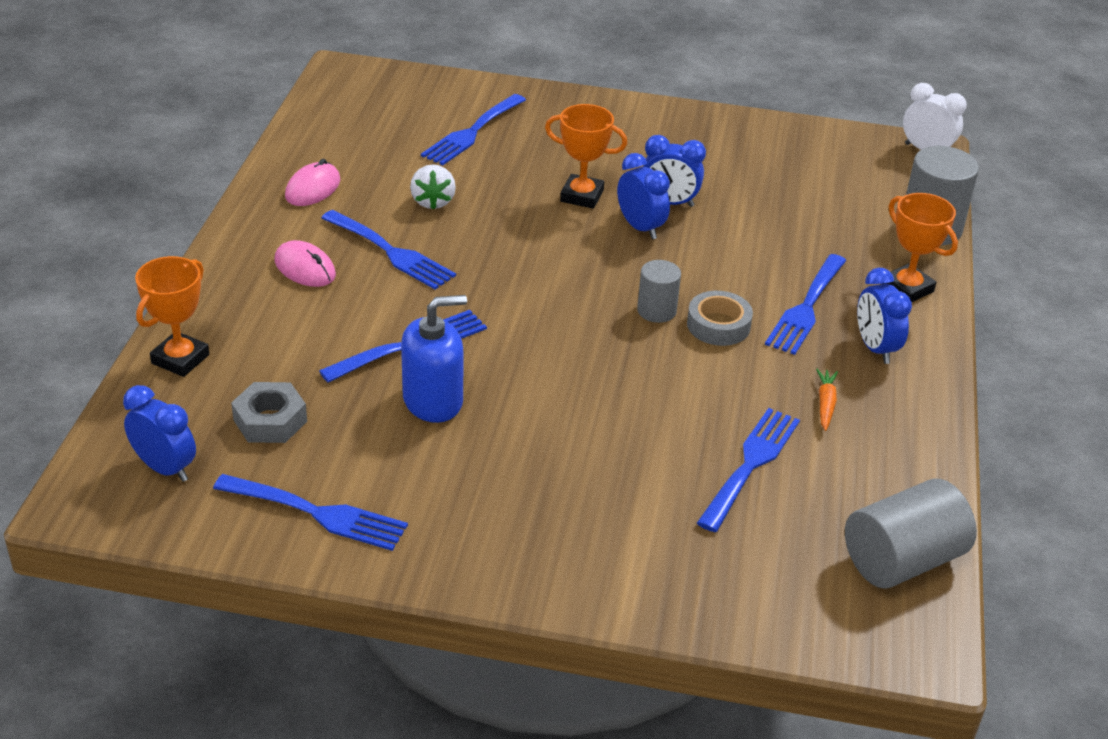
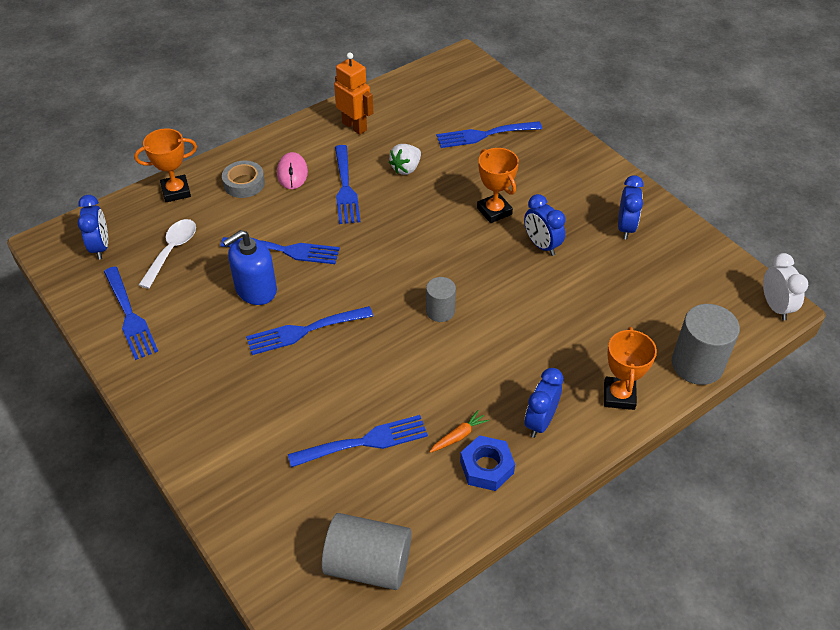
camera: 45 degrees right, 10 degrees up
grey nut [231,382,307,443] -> white spoon [139,219,196,289]
pink mouse [285,159,340,206] -> orange robot [334,52,373,135]
blue soap dispenser [401,295,467,423] -> blue soap dispenser turned 120 degrees clockwise [223,230,277,305]
blue clock [617,153,670,240] -> blue clock moved to [618,175,644,240]
grey tape [687,291,753,346] -> grey tape moved to [222,161,265,198]
blue fork [765,254,847,355] -> blue fork moved to [246,306,373,355]
none -> blue nut [460,435,515,491]

